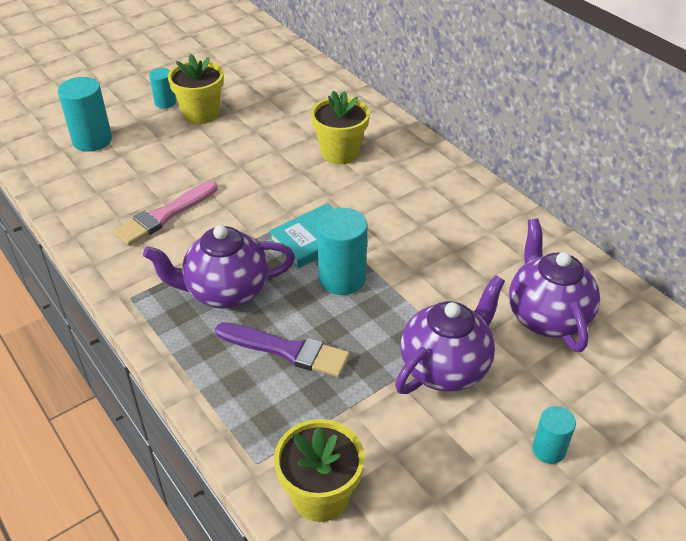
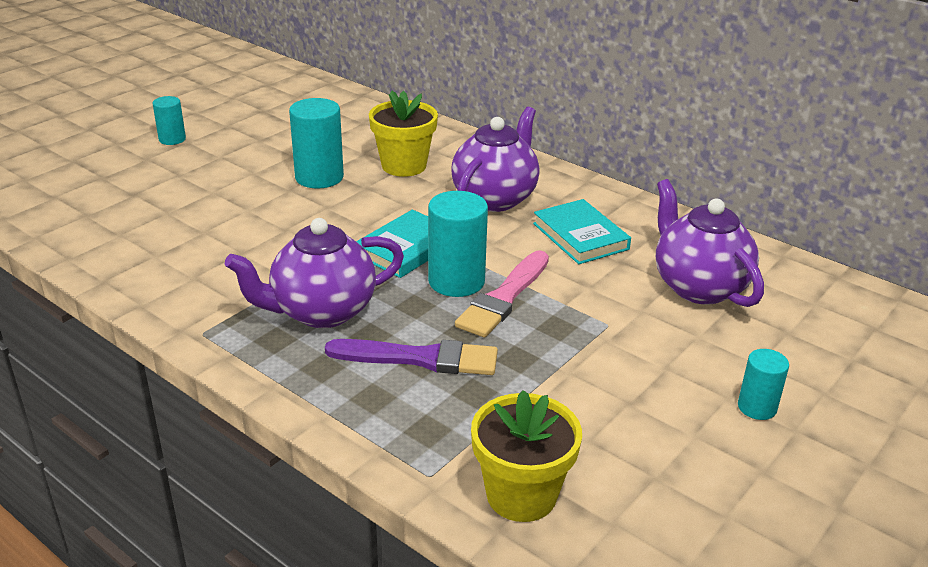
camera: 15 degrees left, 10 degrees down
turquoise cylinder [58,77,112,152] -> turquoise cylinder moved to [289,98,344,189]
pink brush [113,181,218,246] -> pink brush moved to [455,250,549,337]
yellow flower pot [168,54,224,124] -> none
purple teapot [395,275,505,394] -> purple teapot moved to [451,107,539,212]
none -> turquoise book [533,199,631,264]

